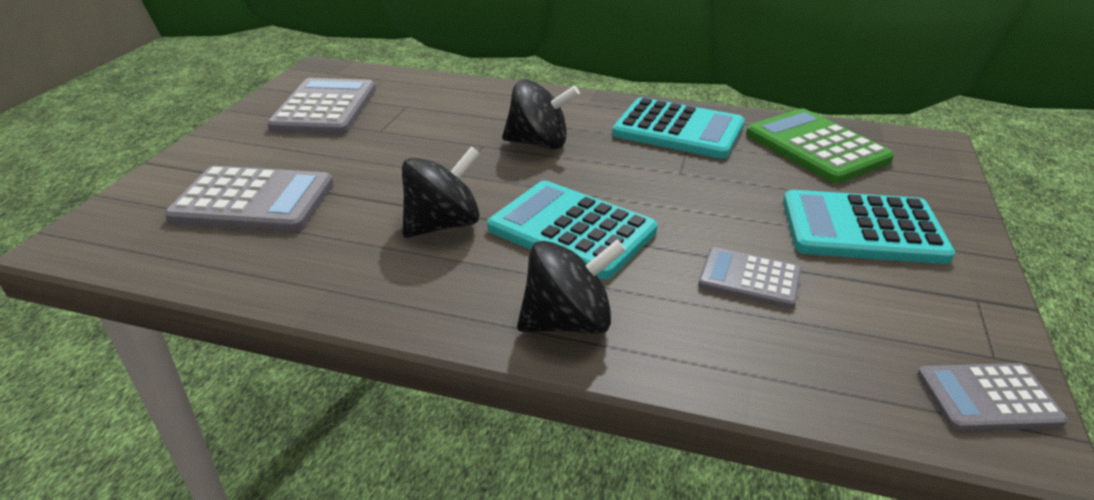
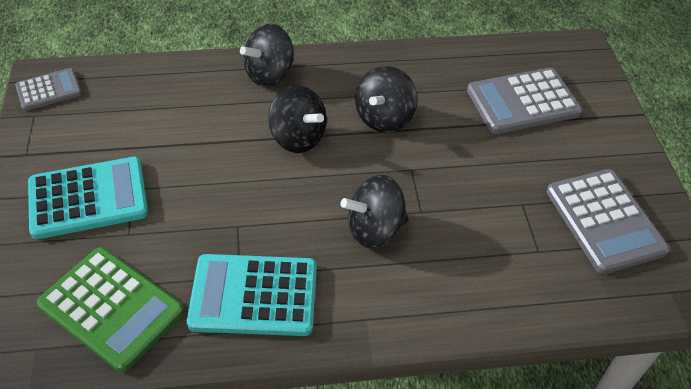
camera: 155 degrees right, 15 degrees up
turquoise calculator [487,181,657,280] -> black spinning top [268,85,327,153]
grey calculator [698,247,802,309] -> none

